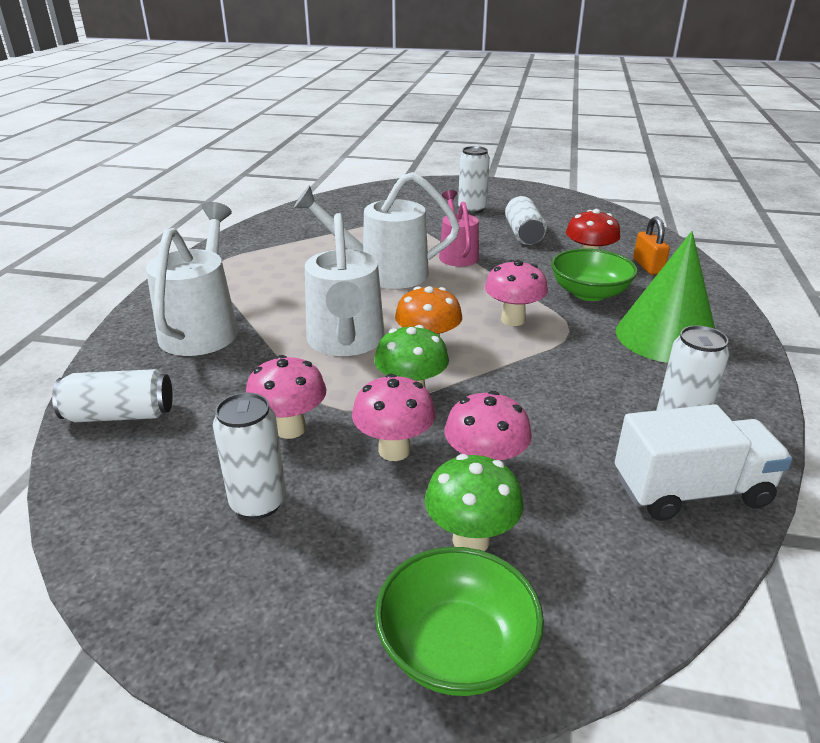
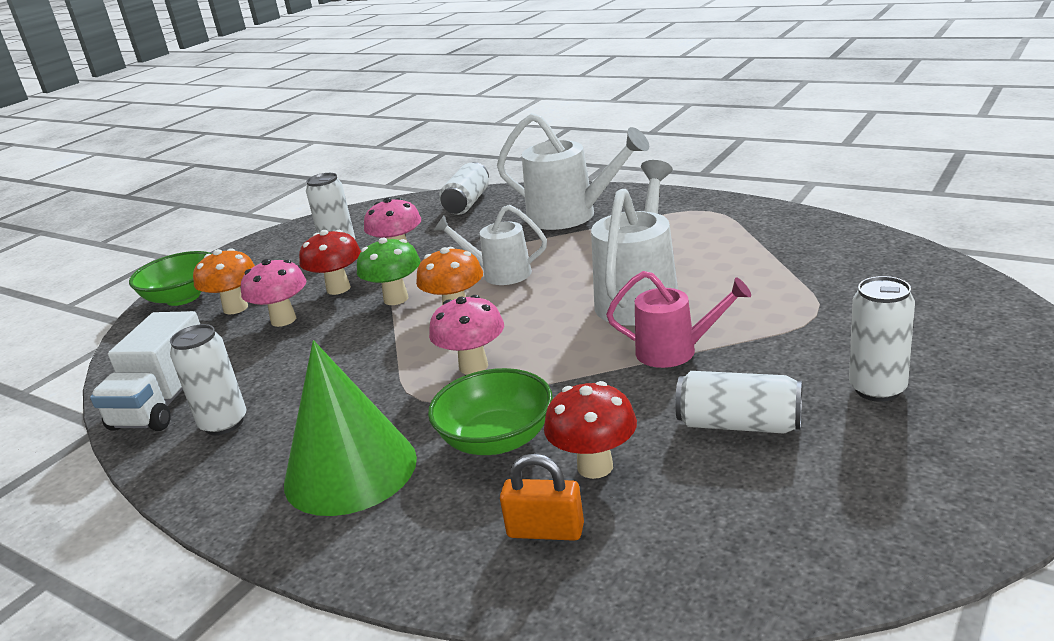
camera: 115 degrees right, 5 degrees down
white watering can [305,213,385,356] -> white watering can [433,205,547,285], size x0.63
pink mushroom [352,374,436,461] -> red mushroom [299,230,361,295]
green mushroom [425,454,524,551] -> orange mushroom [193,248,255,314]

